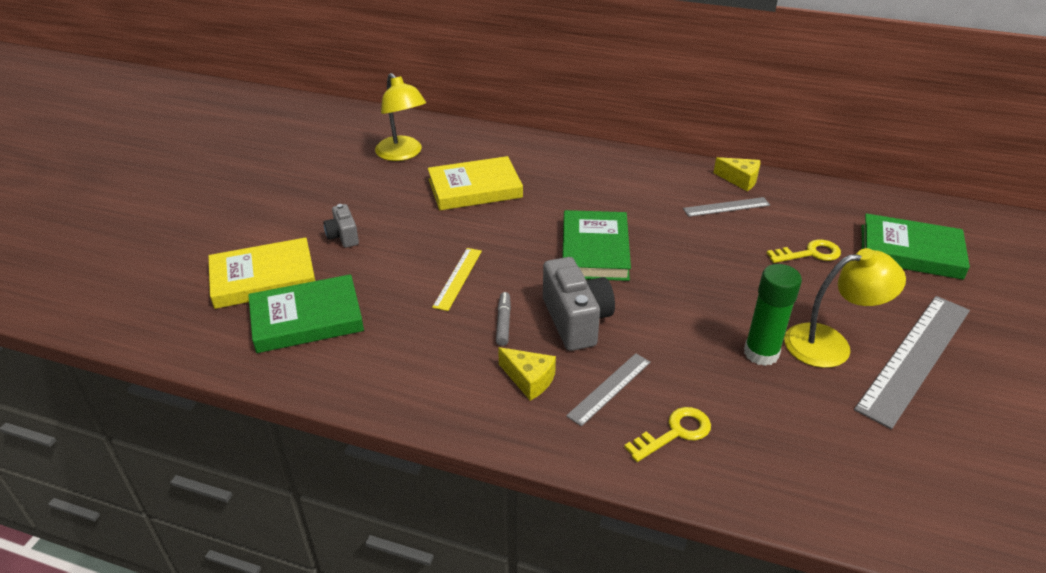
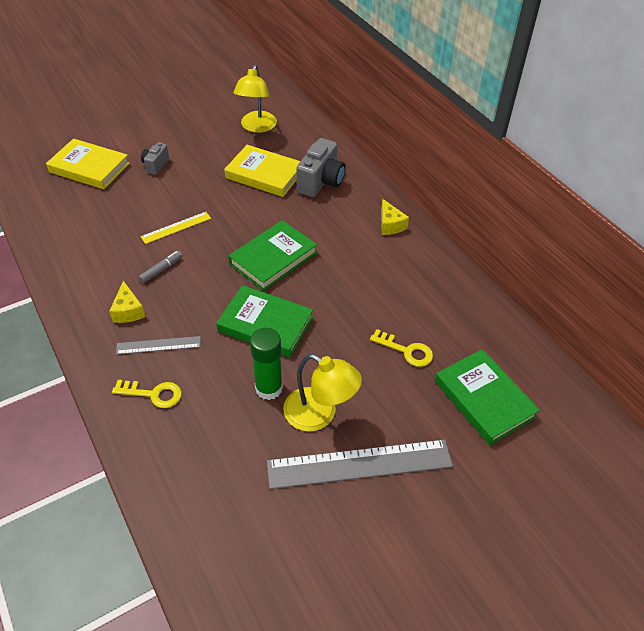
camera: 40 degrees right, 10 degrees up
green book [248,274,364,353] -> green book moved to [216,285,313,357]
grey camera [543,257,615,351] -> grey camera moved to [296,138,346,197]
grey ruler [683,197,770,217] -> none
yellow cheese [714,157,760,191] -> yellow cheese moved to [381,199,409,235]

